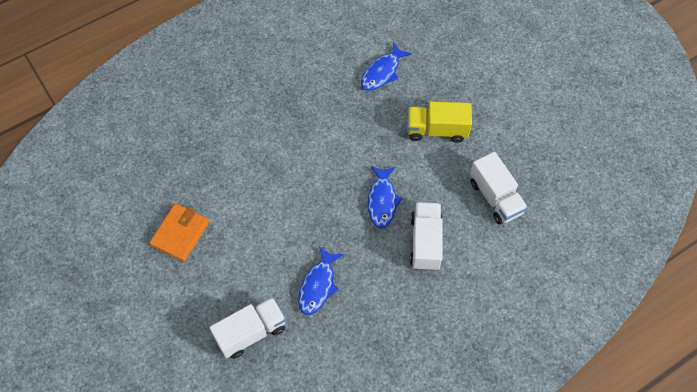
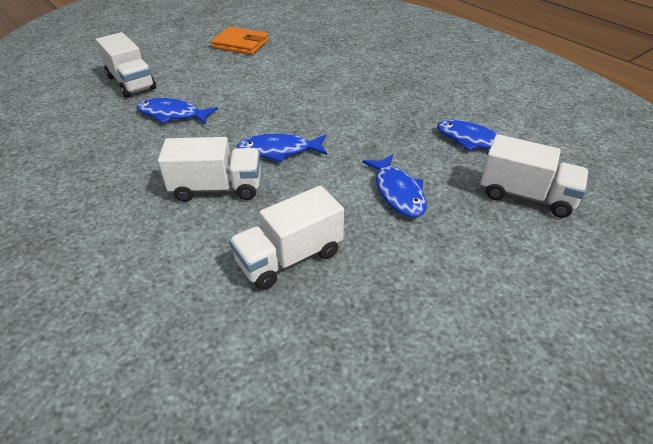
camera: 85 degrees right, 20 degrees down
yellow truck [407,102,472,143] -> blue fish [362,154,426,217]
none -> white truck [480,134,589,218]

